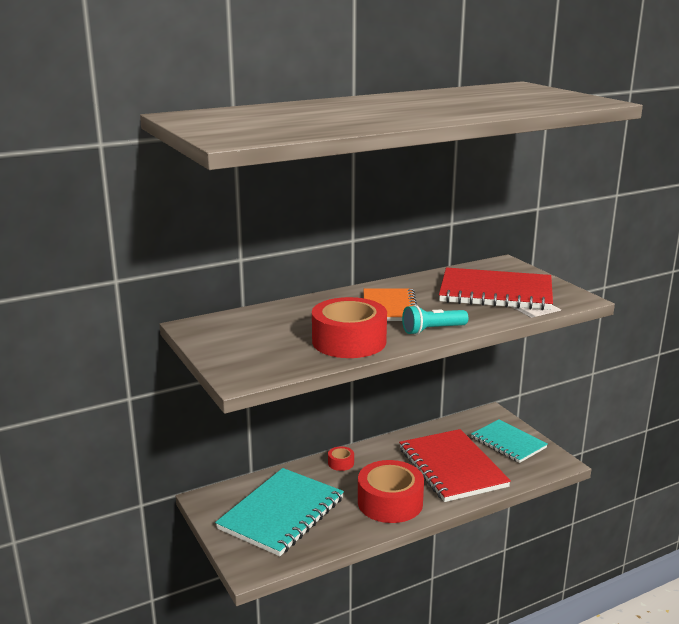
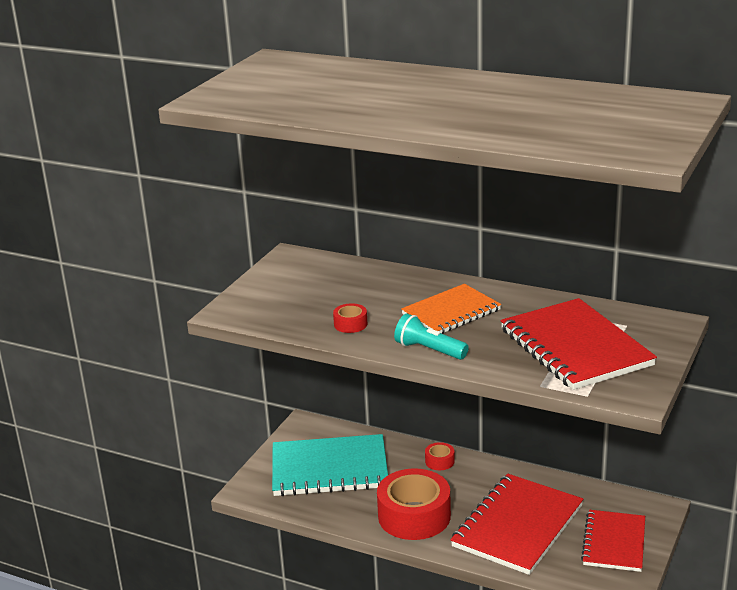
camera: 55 degrees right, 5 degrees up
red tape [312,297,387,358] -> red tape [333,303,368,333], size x0.43
turquoise notebook [471,419,548,463] -> red notebook [581,510,645,572]

